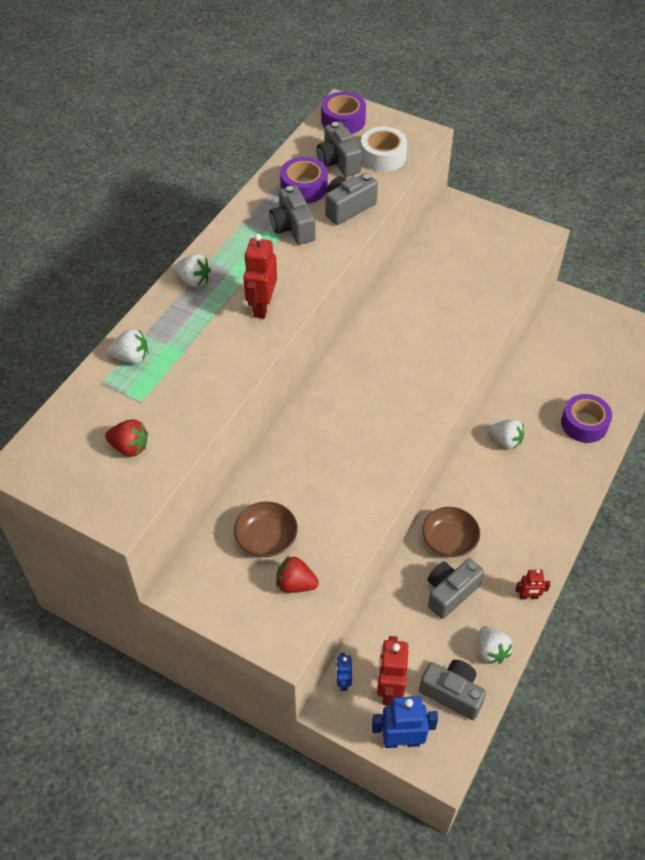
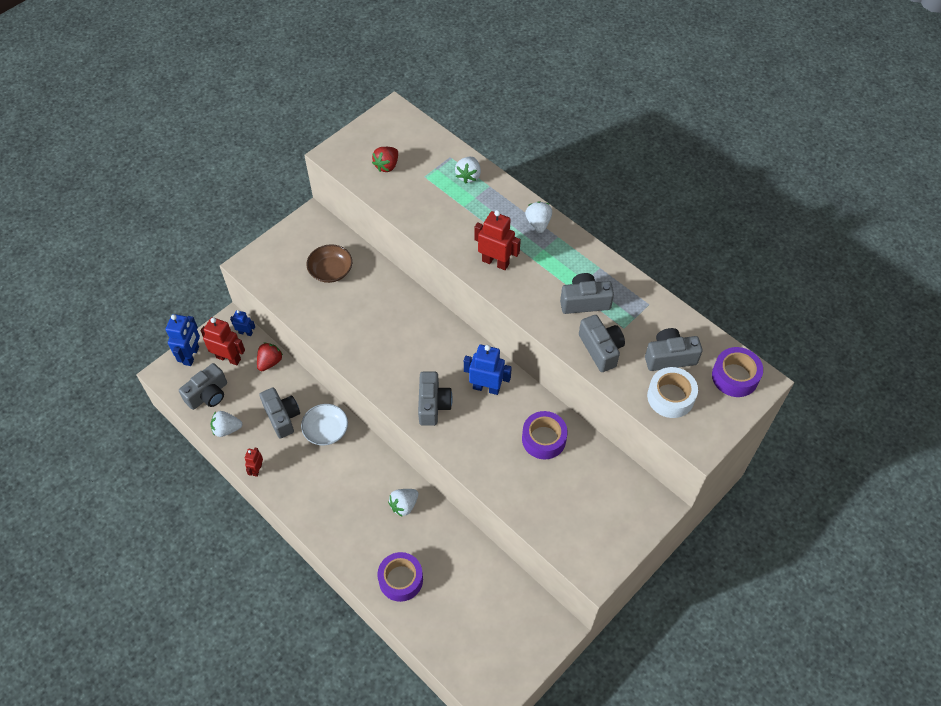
camera: 105 degrees right, 5 degrees up
white strawberry [174,254,211,287] -> white strawberry turned 135 degrees clockwise [525,201,552,233]
red strawberry [276,556,319,593] -> red strawberry moved to [257,343,283,371]
purple tape [280,157,328,203] -> purple tape moved to [522,411,568,459]
brown bowl [422,507,480,557] -> white bowl [301,404,348,446]
none -> grey camera [418,371,453,426]
none -> blue robot [464,345,512,395]

